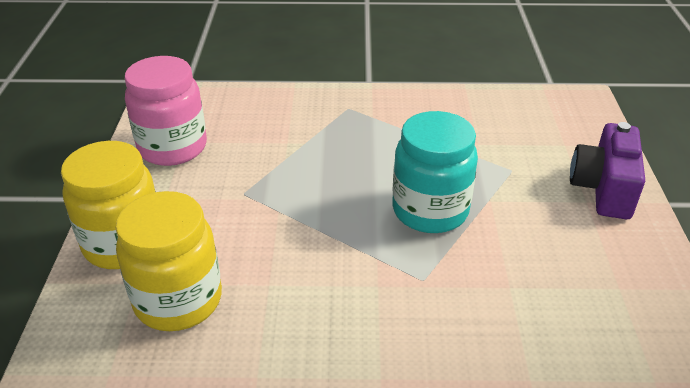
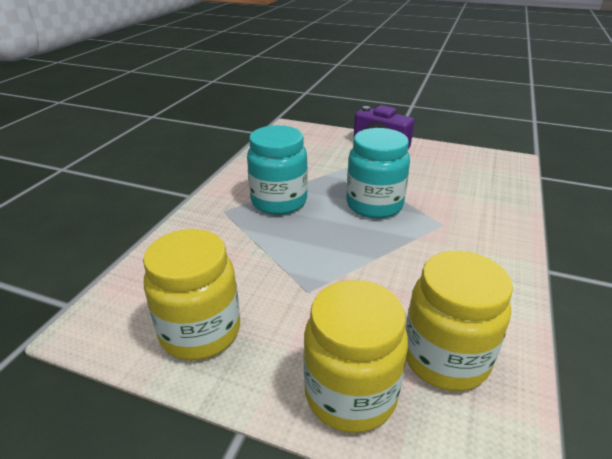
camera: 70 degrees left, 5 degrees down
pink jar [125,56,207,166] -> yellow jar [143,229,240,360]
none -> turquoise jar [247,125,308,215]

